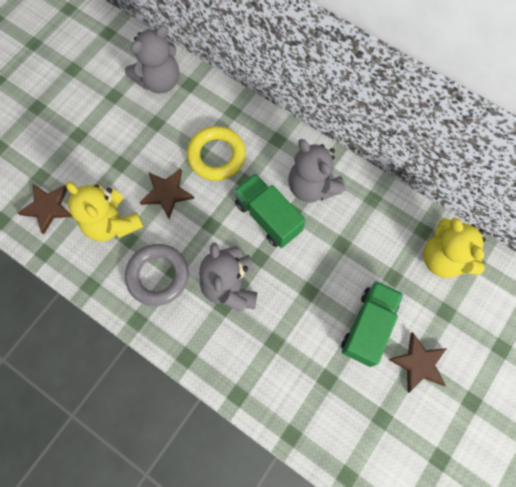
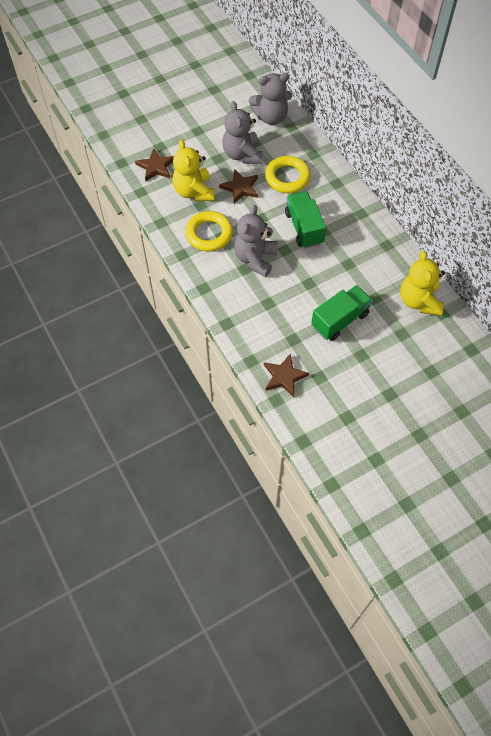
camera: 25 degrees right, 10 degrees down
grey ring [125,244,189,306] -> yellow ring [185,211,233,251]
grey teddy bear [288,139,346,202] -> grey teddy bear moved to [222,101,262,164]
brown star [388,332,447,393] -> brown star moved to [264,354,309,397]

